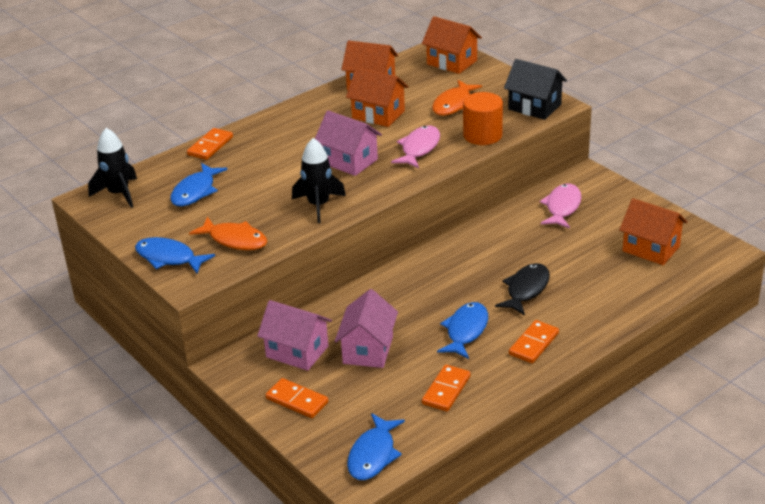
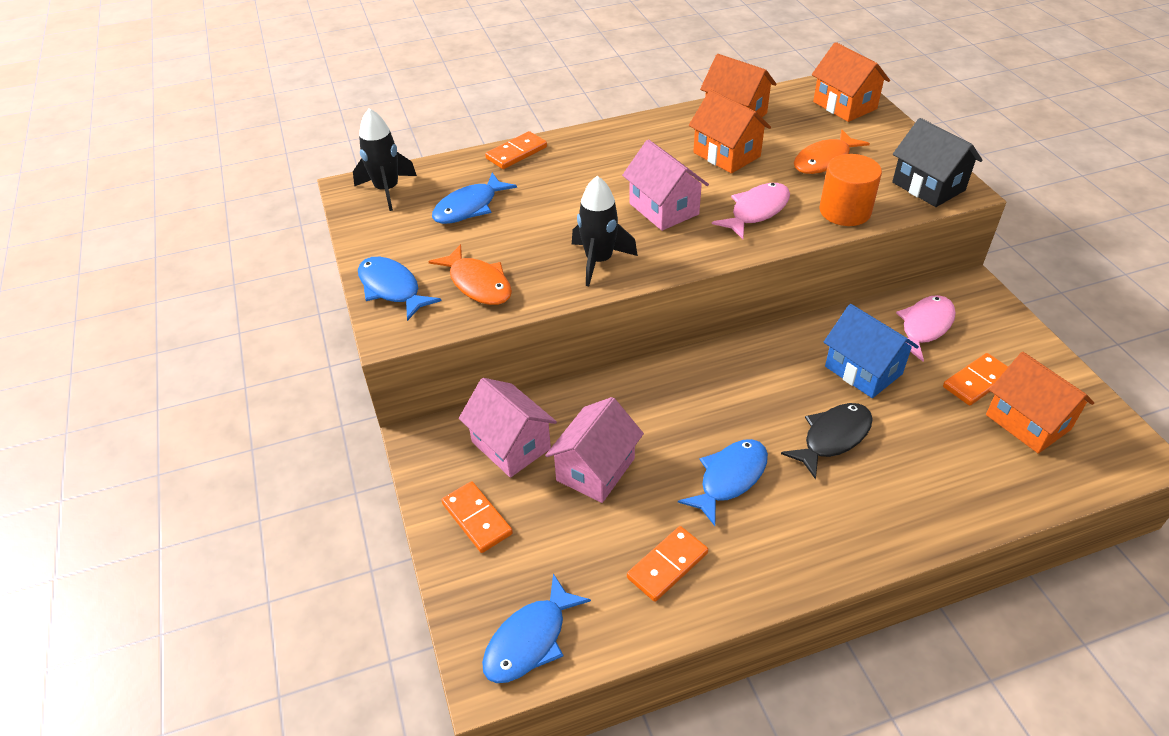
camera: 20 degrees right, 10 degrees up
orange domino [509,320,559,363] -> orange domino moved to [943,353,1008,406]
none -> blue house [824,304,919,398]

